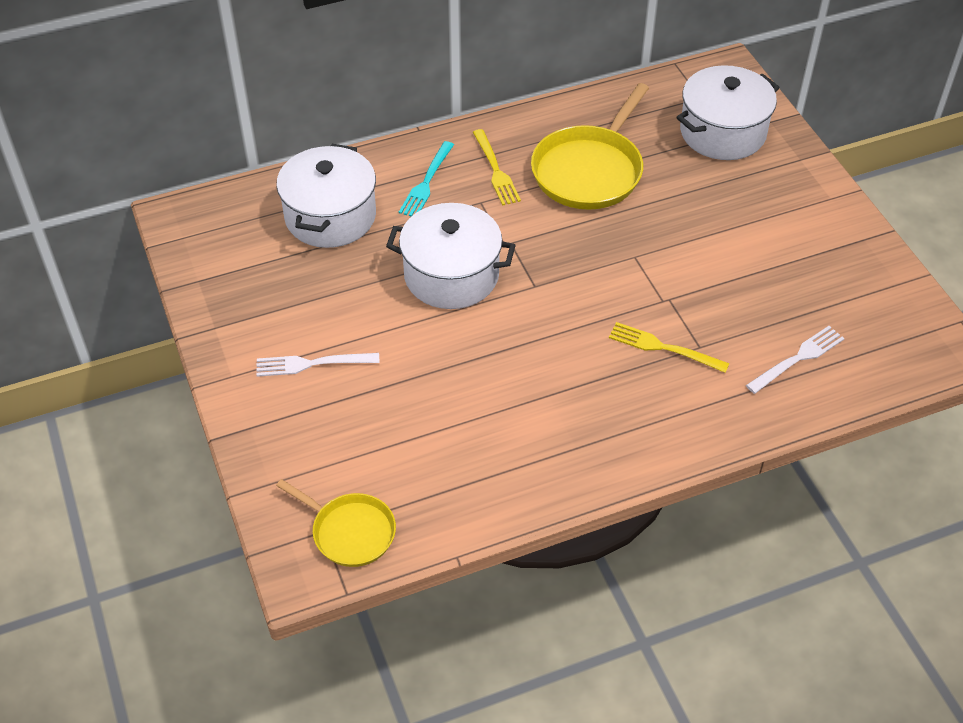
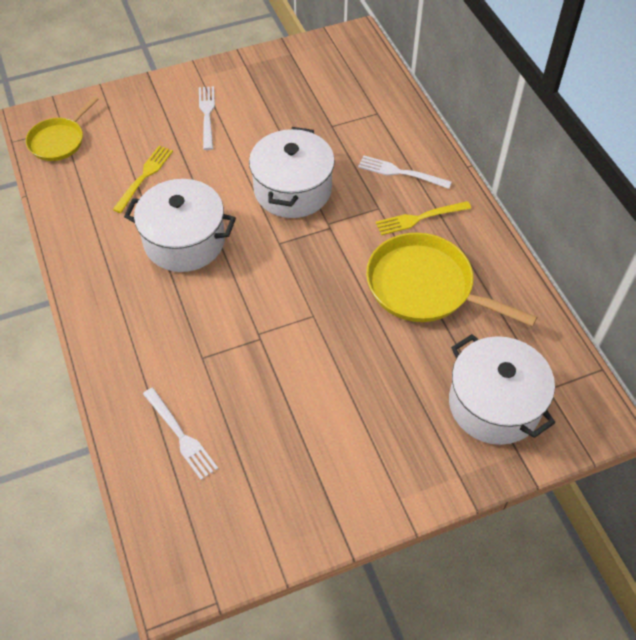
camera: 90 degrees right, 5 degrees up
white pot [276,144,376,248] -> white pot moved to [124,179,236,272]
turquoise fork [399,141,454,217] -> white fork [358,156,452,189]
yellow fork [609,322,730,373] -> yellow fork moved to [112,146,173,213]

